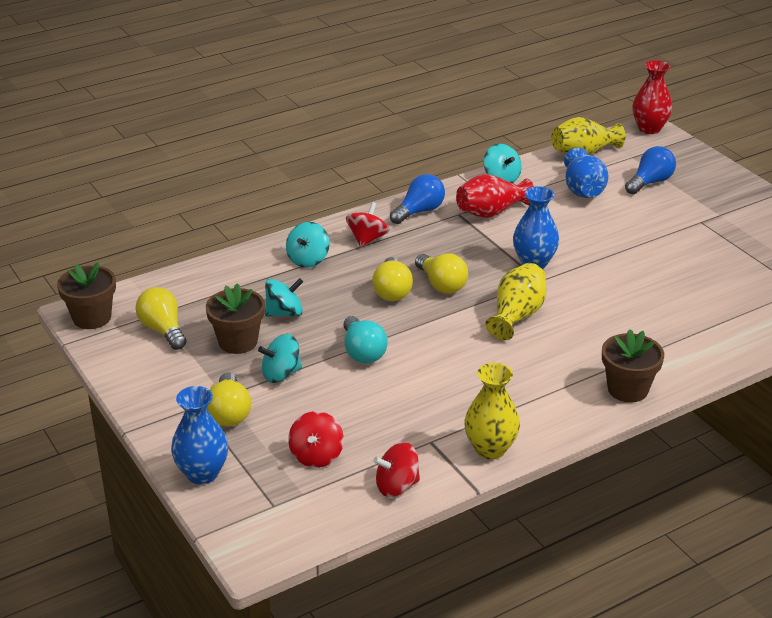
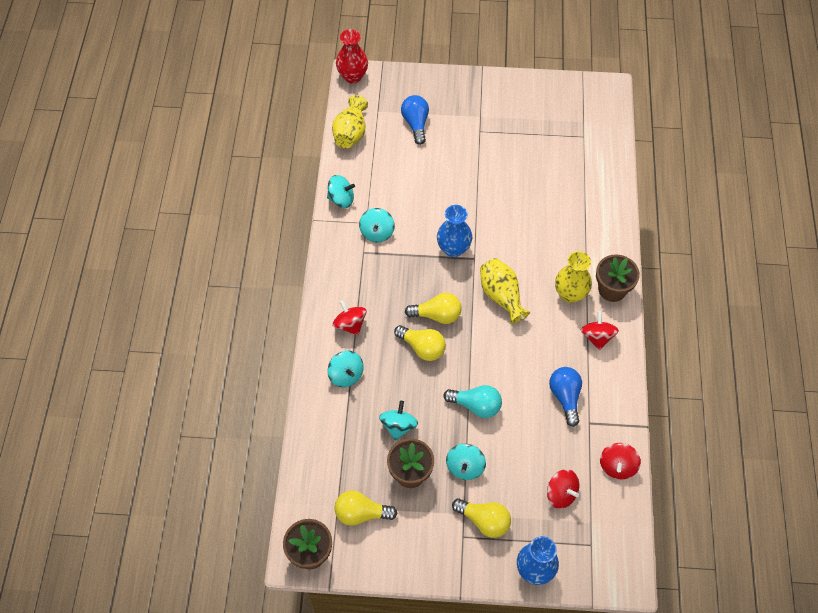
camera: 55 degrees left, 25 degrees up
blue light bulb [390,174,445,224] -> blue light bulb moved to [549,367,582,427]
red vase [456,174,534,218] -> turquoise spinning top [359,208,395,242]
yellow vase [464,363,520,460] -> yellow vase moved to [555,251,592,303]
blue vase [564,147,608,198] -> none
none -> red spinning top [581,311,619,350]

